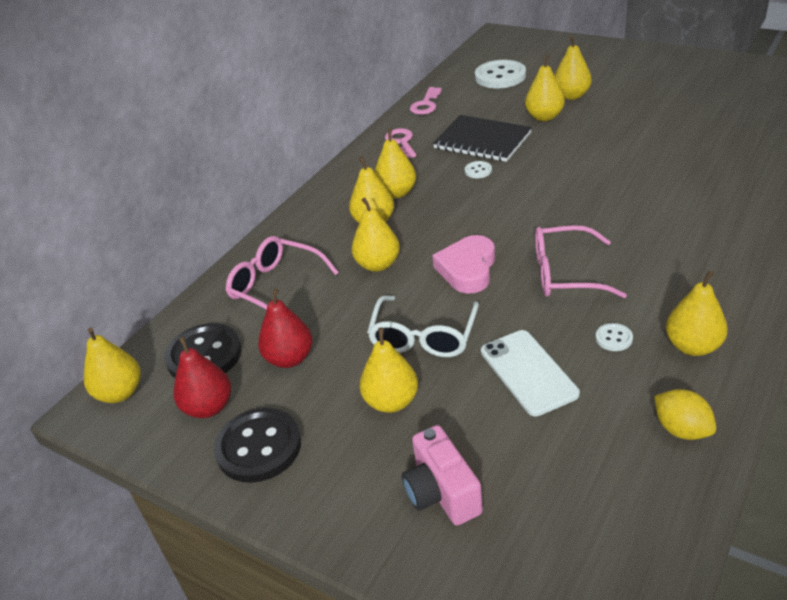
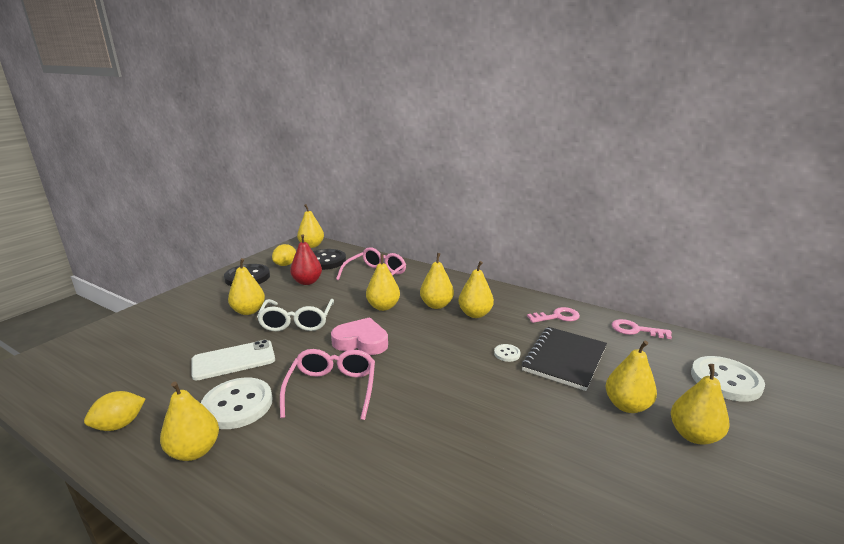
camera: 85 degrees right, 15 degrees down
red pear [173,336,231,418] -> yellow lemon [272,244,296,266]
white glasses [367,296,479,357] -> white glasses turned 105 degrees counterclockwise [257,299,334,331]
pink camera [402,425,483,525] -> none
white button [596,323,633,351] -> white button [201,378,273,429], size x2.21

